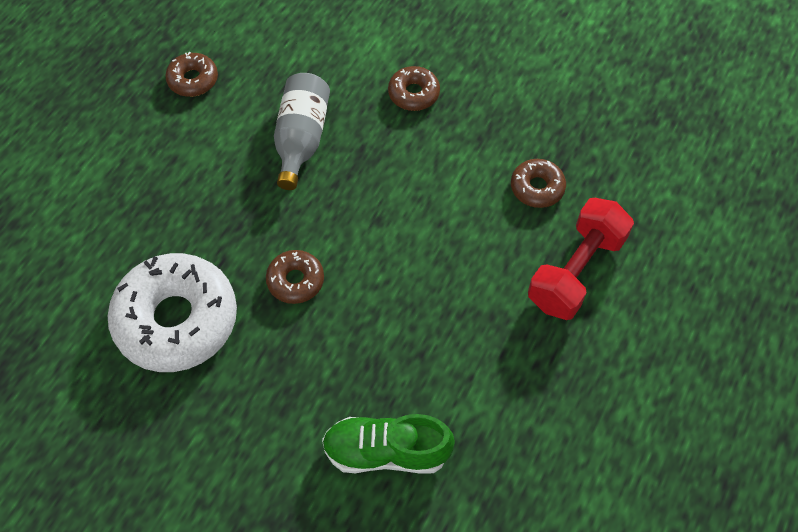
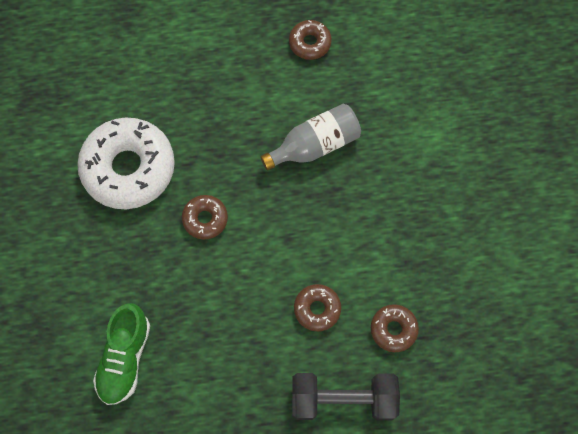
camera: 55 degrees right, 10 degrees up
green shoe [322,414,455,474] -> green shoe turned 135 degrees counterclockwise [93,303,150,405]
brown donut [388,66,440,111] -> brown donut moved to [294,284,341,332]
red dumbbell [528,198,634,320] -> black dumbbell [292,373,400,421]

